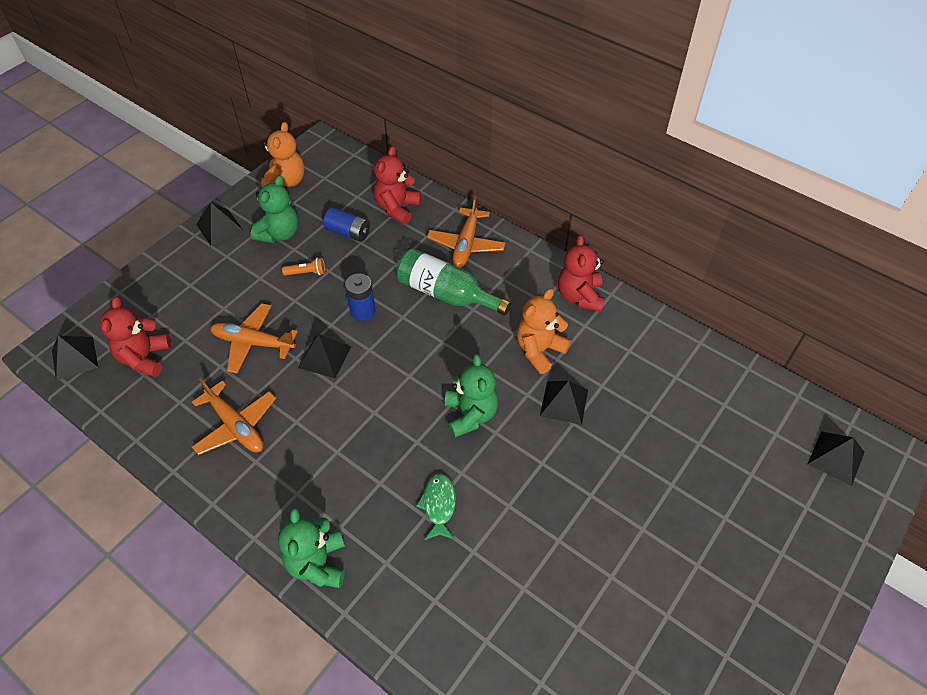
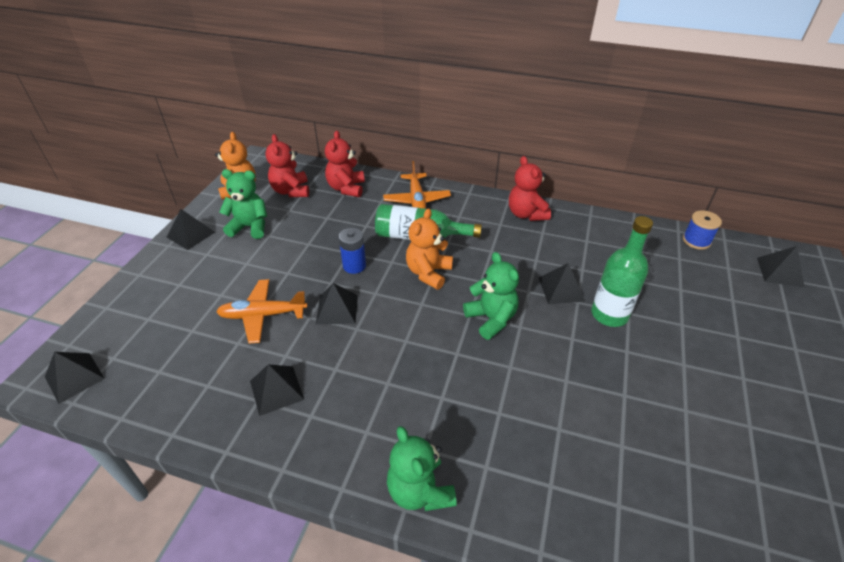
camera: 20 degrees left, 10 degrees down
red teddy bear [100,297,171,377] -> red teddy bear moved to [265,134,309,197]
orange plane [192,378,276,455] -> black pyramid [250,364,304,416]
green teddy bear [251,175,298,243] -> green teddy bear turned 90 degrees counterclockwise [219,169,267,239]
orange flashlight [282,257,325,276] -> none
blue battery [323,207,370,242] -> none
green fish [416,473,456,540] -> none
orange teddy bear [517,289,571,374] -> orange teddy bear moved to [406,208,453,290]
none -> green bottle [591,216,653,327]
none -> blue spool [683,210,722,250]

